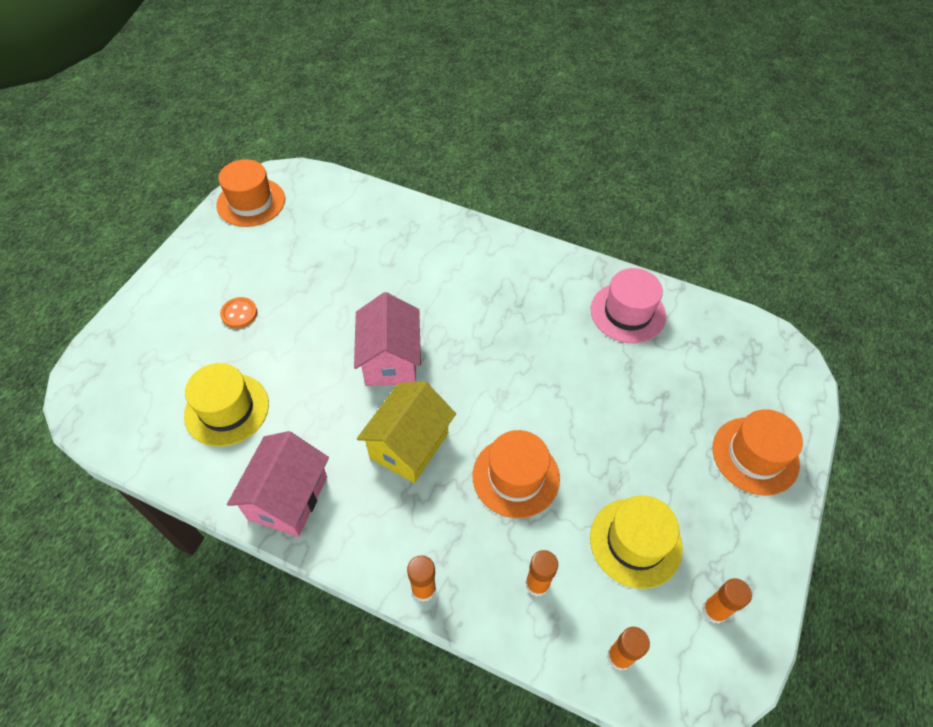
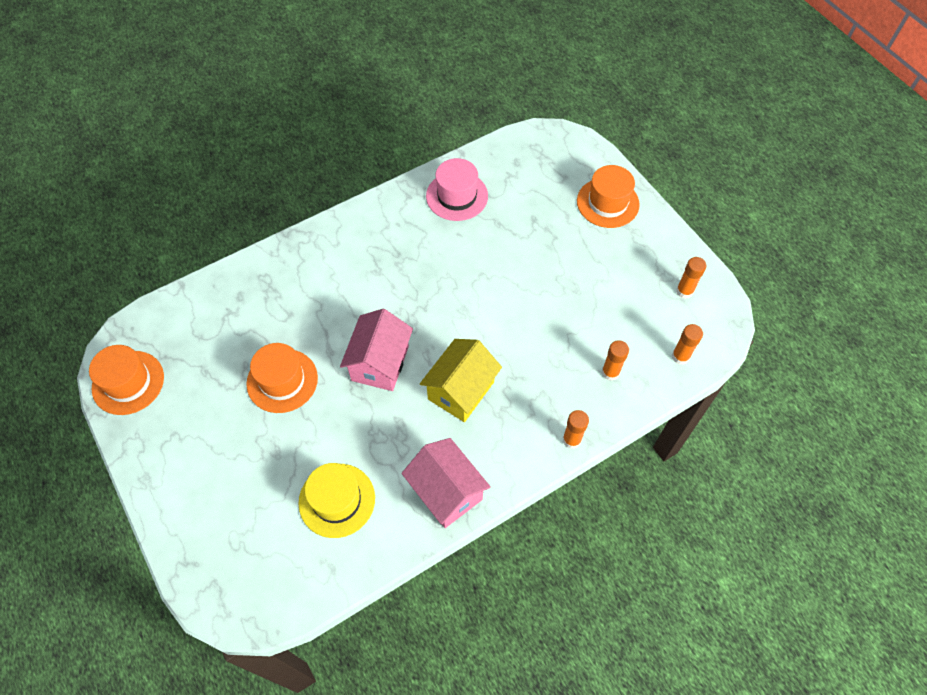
camera: 55 degrees left, 5 degrees up
orange button [220,297,257,328] -> none
pink house [354,292,421,386] -> pink house turned 75 degrees clockwise [340,309,413,391]
yellow house [357,381,456,483] -> yellow house turned 60 degrees clockwise [420,339,502,422]
orange hat [472,430,560,518] -> orange hat moved to [246,343,318,413]
yellow hat [590,495,683,589] -> none

